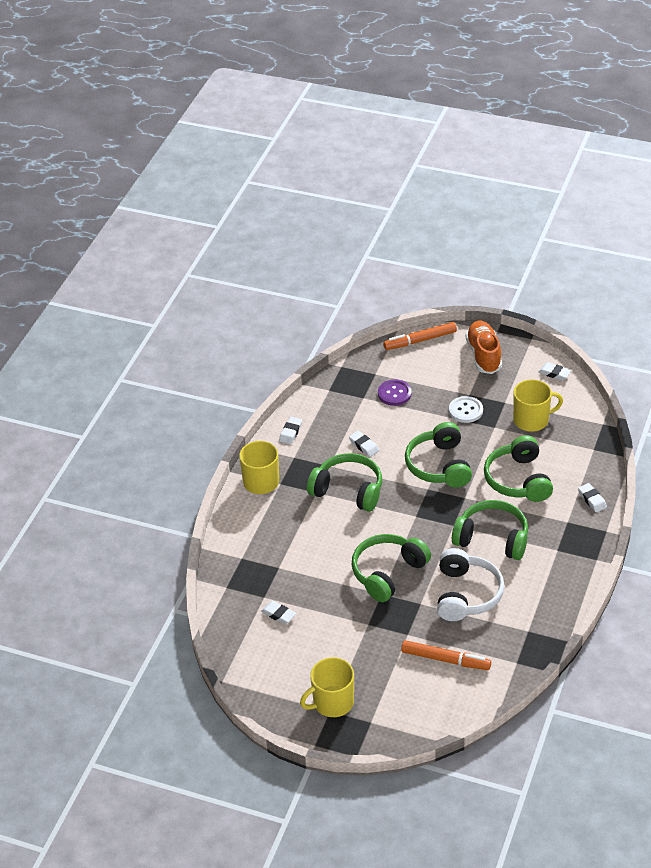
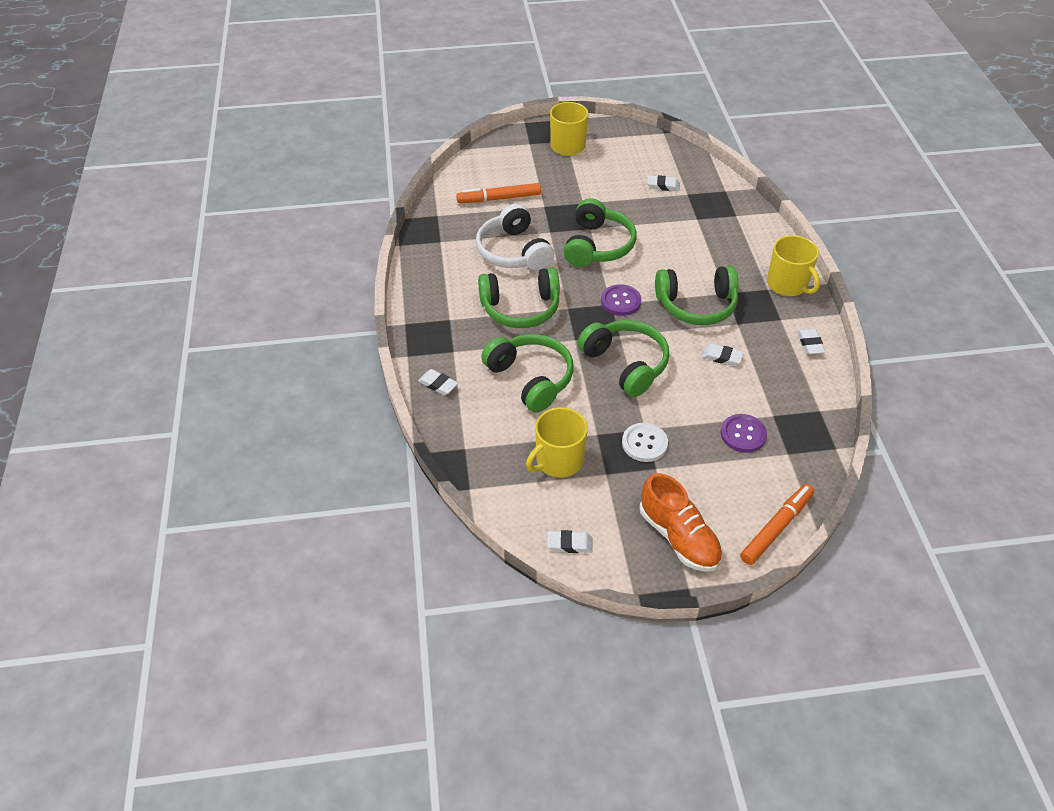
camera: 150 degrees right, 5 degrees up
none -> purple button [601,284,641,316]

